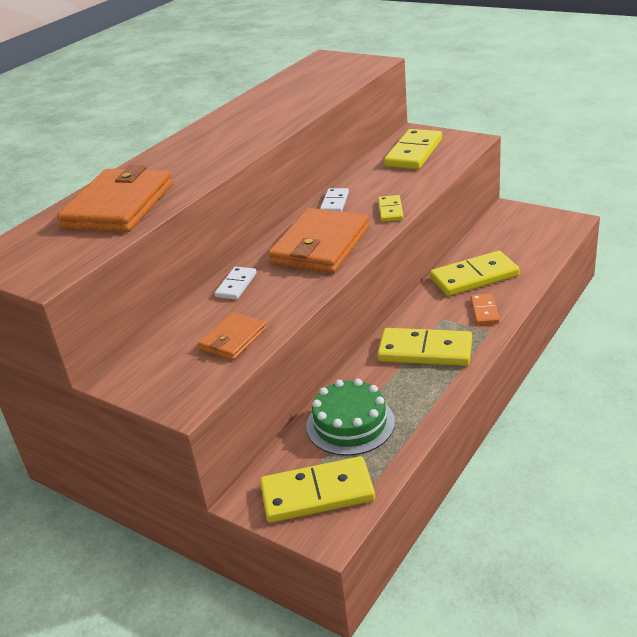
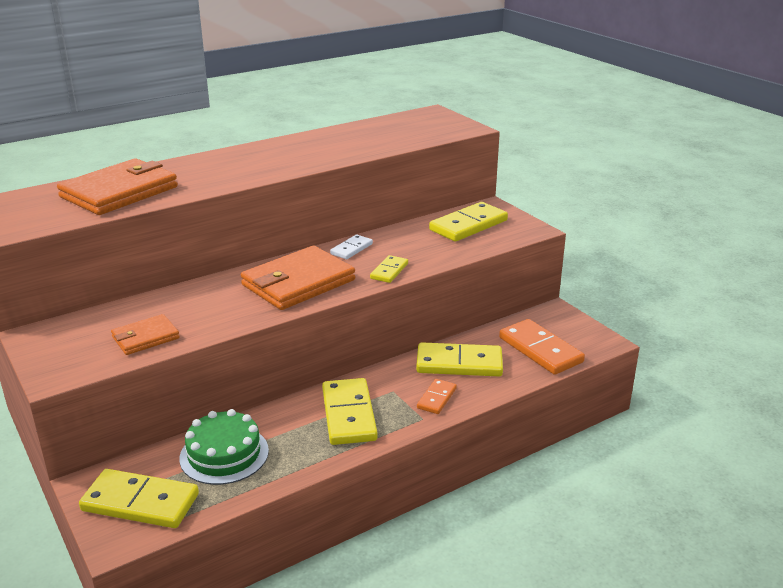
camera: 20 degrees right, 5 degrees down
white domino [215,267,257,300] -> none
yellow domino [377,328,472,366] -> yellow domino turned 45 degrees clockwise [322,378,378,445]
none -> orange domino [499,319,585,375]

